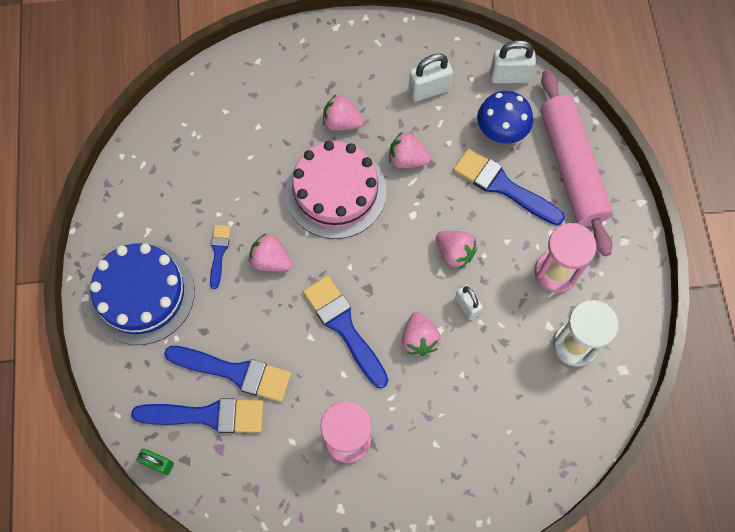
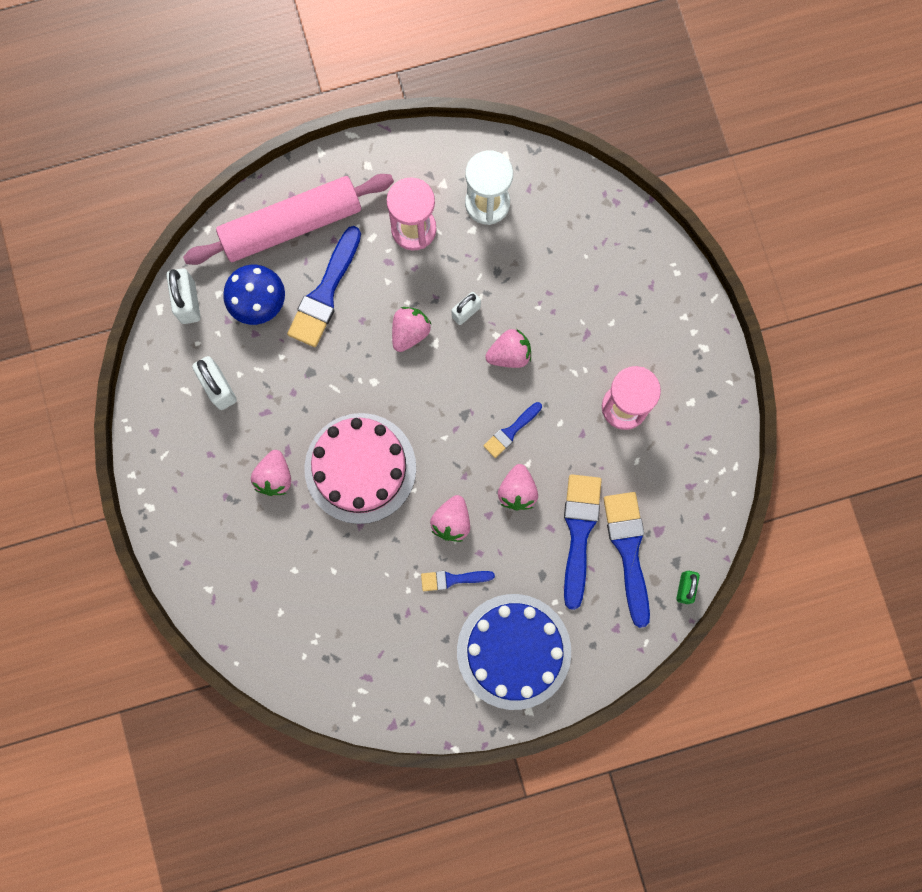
camera: 100 degrees left, 10 degrees up
blue brush [303,276,388,388] -> blue brush [483,402,542,458], size x0.54
pink strawberry [389,132,431,168] -> pink strawberry moved to [498,464,538,510]

